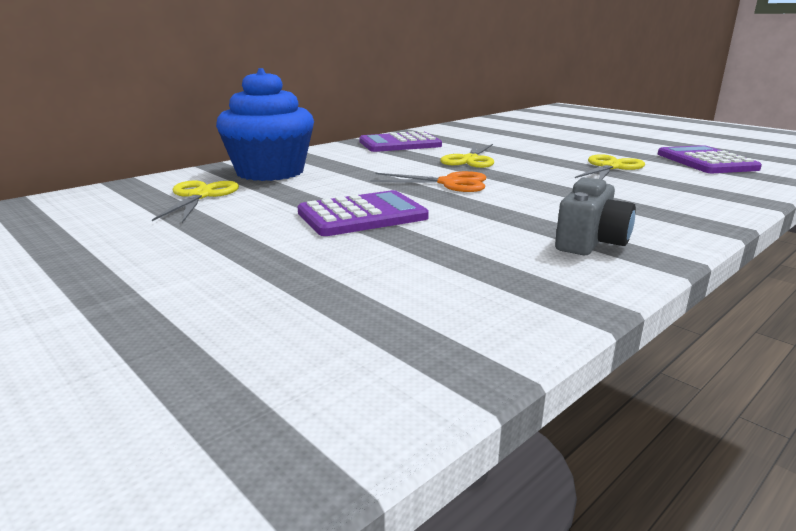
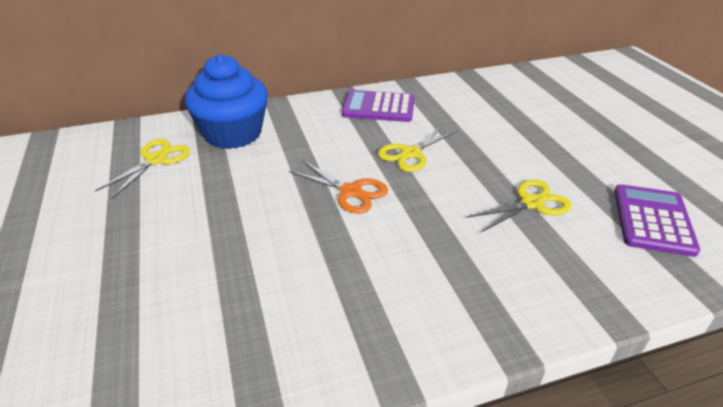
camera: 25 degrees right, 15 degrees up
purple calculator [297,190,429,236] -> none
grey camera [555,177,636,255] -> none

